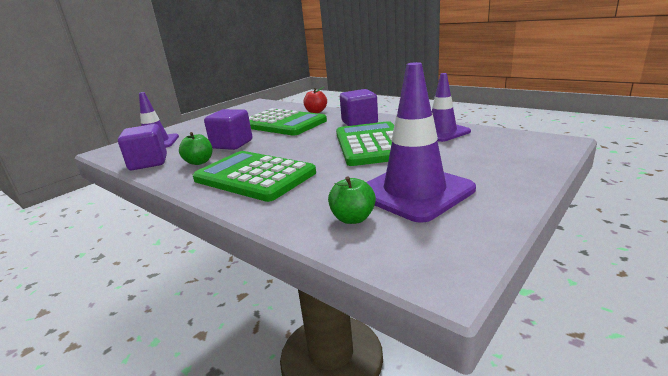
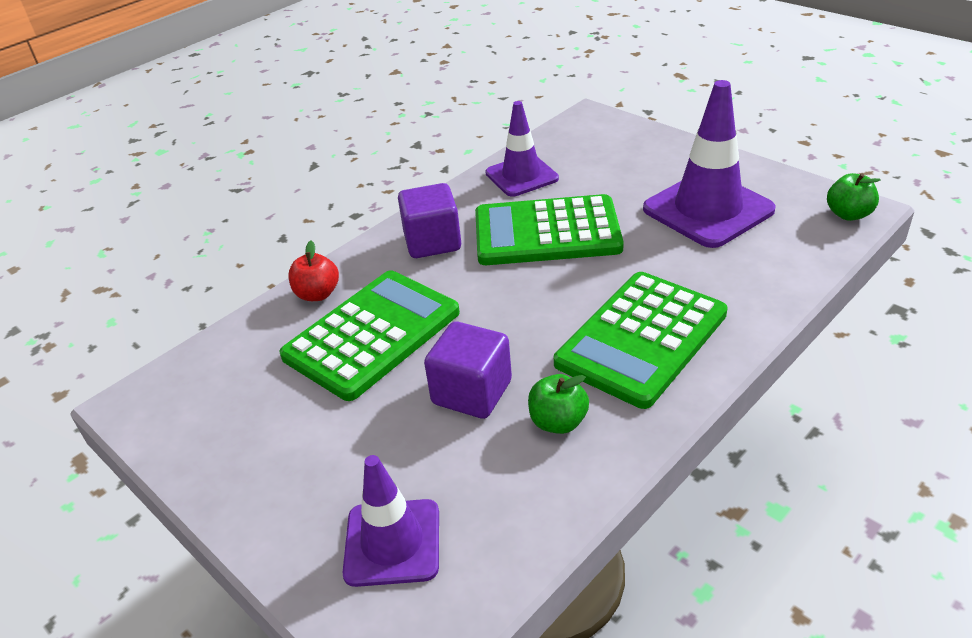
camera: 85 degrees left, 15 degrees up
purple cube [118,124,167,170] -> none
green apple [328,176,376,224] -> green apple moved to [827,173,880,221]

